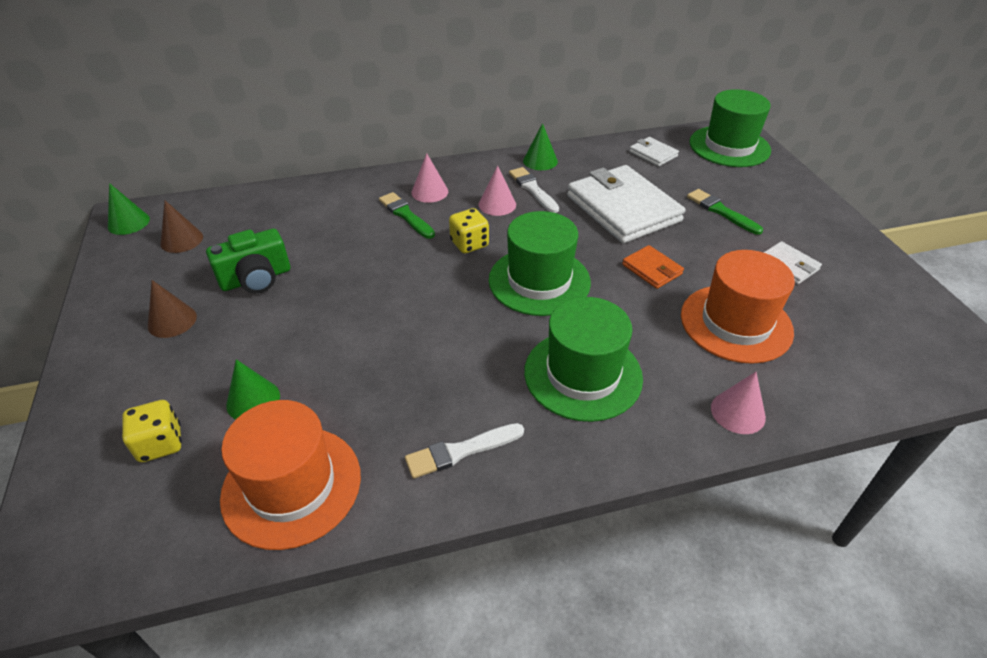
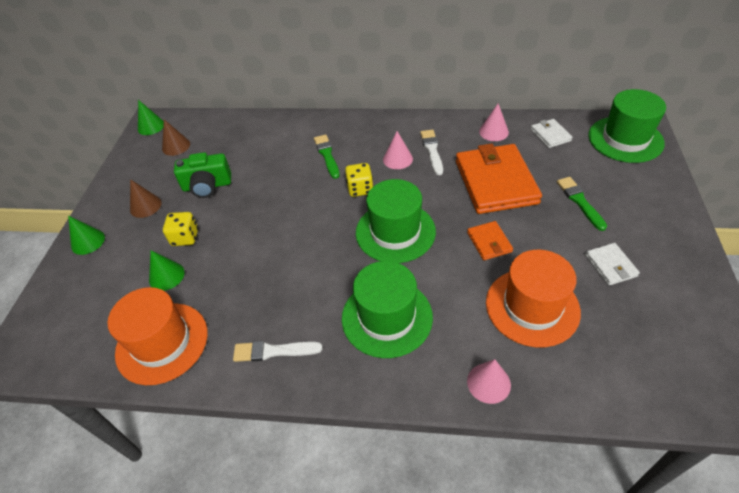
camera: 25 degrees right, 5 degrees up
yellow dice [122,400,182,462] -> yellow dice moved to [163,212,198,246]
pink cone [411,153,448,203] -> pink cone moved to [479,104,509,141]
green cone [523,123,558,170] -> green cone moved to [68,215,105,255]
white wallet [567,165,685,243] -> orange wallet [456,144,542,214]

